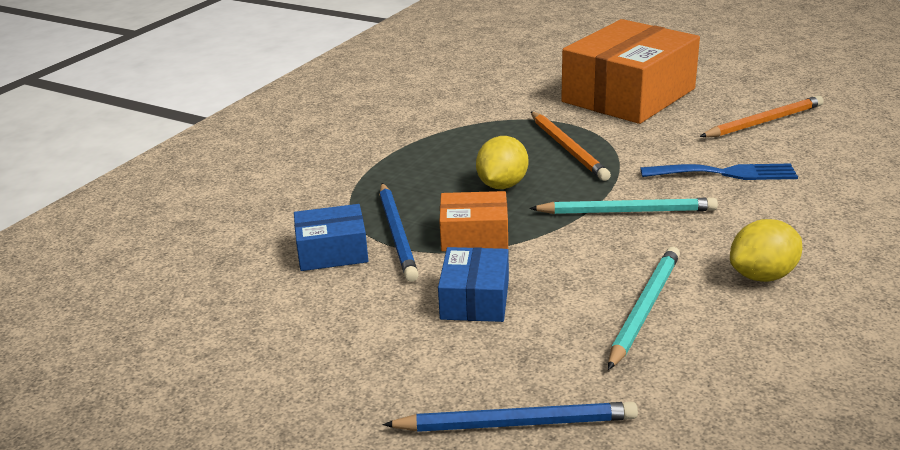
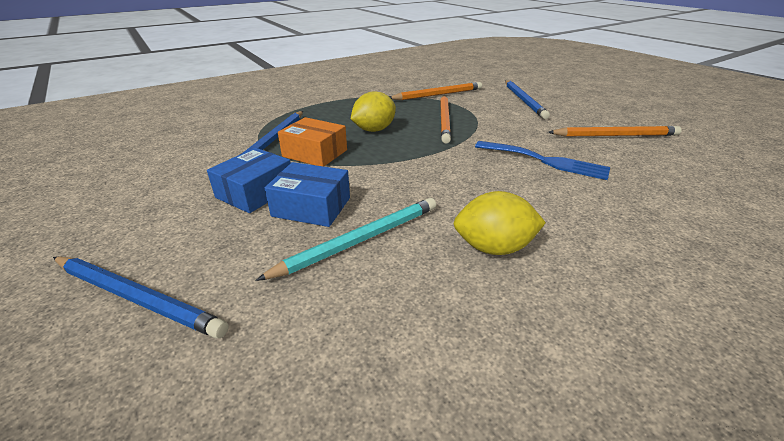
camera: 25 degrees right, 5 degrees up
blue box [294,204,368,271] -> blue box moved to [265,162,350,227]
turquoise pencil [529,198,718,214] -> none
orange box [561,19,700,124] -> blue pencil [505,80,550,119]
none -> orange pencil [390,82,482,100]

